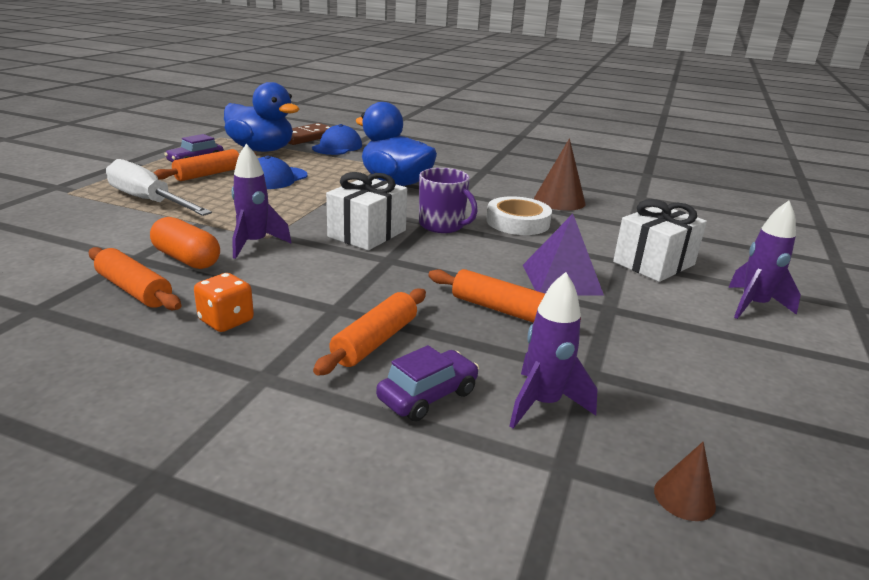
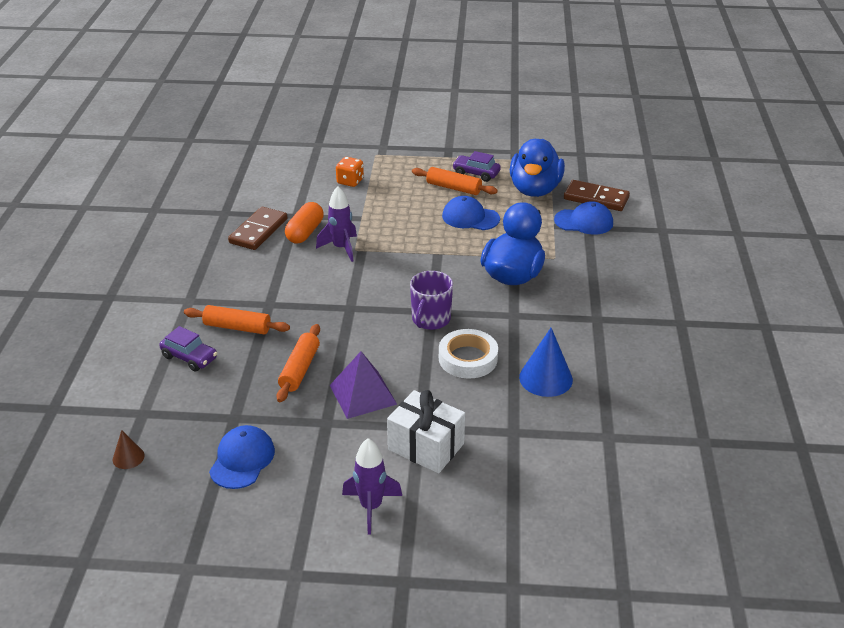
camera: 75 degrees right, 10 degrees up
orange rolling pin [89,247,181,310] -> brown domino [228,207,287,250]
white screwdriver [106,159,212,216] -> none
orange dice [194,273,254,332] -> orange dice moved to [336,157,364,187]
white gift [326,172,407,250] -> none
purple rocket [509,272,597,429] -> none
brown cone [534,139,585,211] -> blue cone [519,328,573,397]
none -> blue cap [209,425,275,489]

